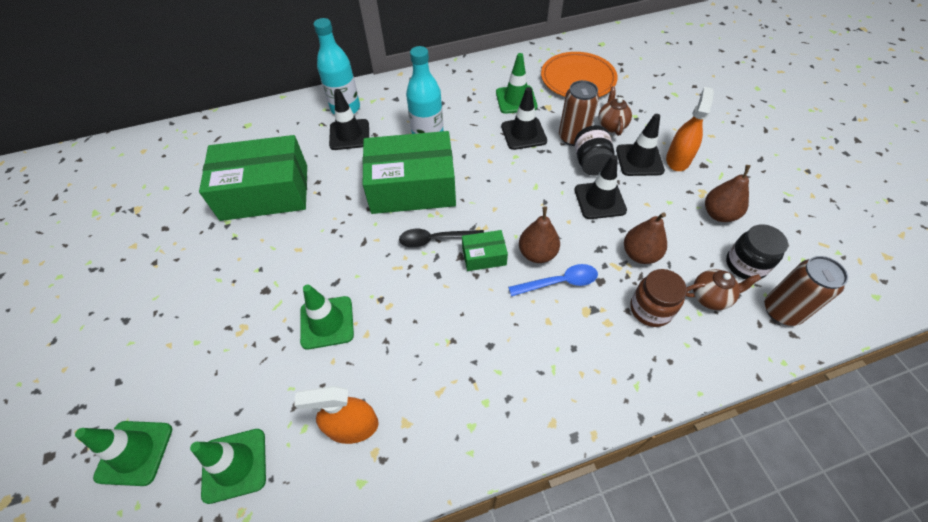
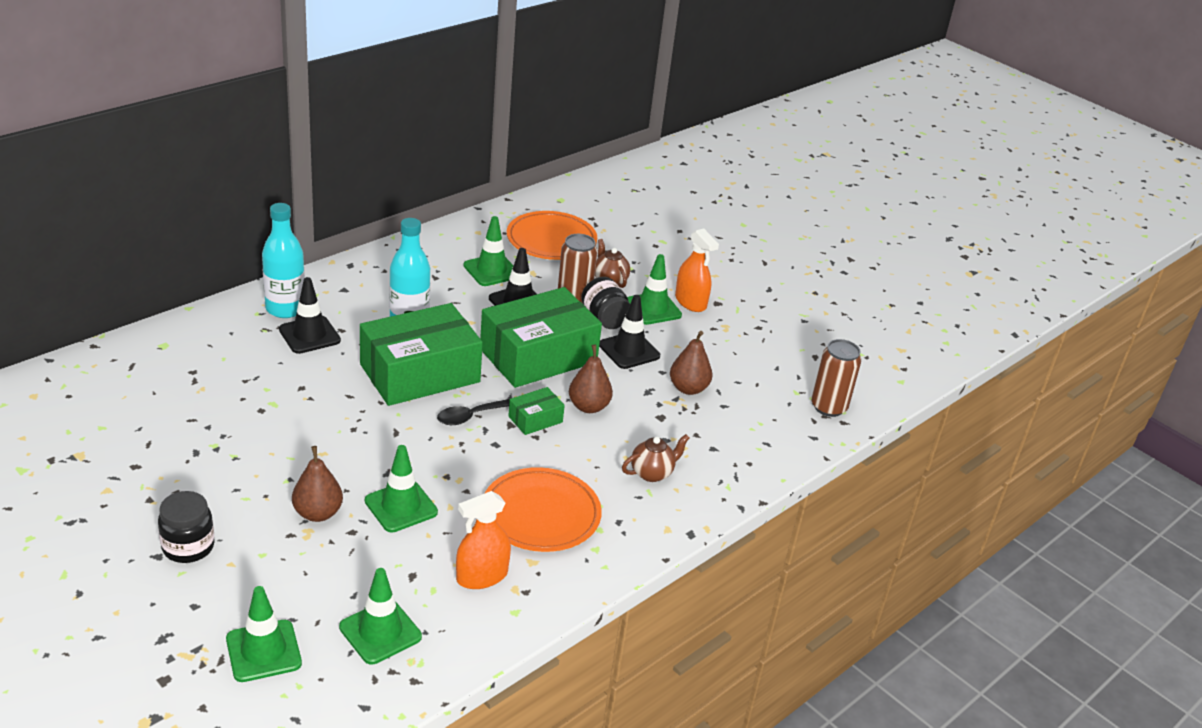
camera: 30 degrees left, 20 degrees down
green box [199,135,307,221] -> green box moved to [480,287,602,388]
blue spoon [508,264,598,296] -> none
black traffic cone [616,114,665,176] -> green traffic cone [627,254,682,325]
brown jar [630,269,687,327] -> none
orange spray bottle [666,87,714,171] -> orange spray bottle turned 150 degrees clockwise [675,229,719,312]
brown teapot [686,269,761,310] -> brown teapot moved to [622,434,689,482]
brown pear [705,165,750,222] -> brown pear moved to [292,446,343,522]
black jar [726,224,788,280] -> black jar moved to [158,491,214,563]
none -> orange plate [484,467,602,552]

